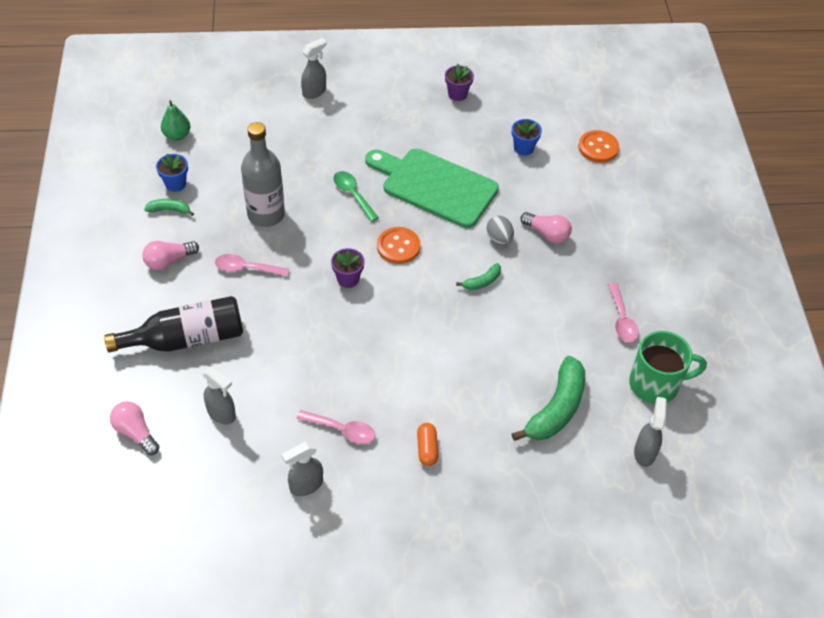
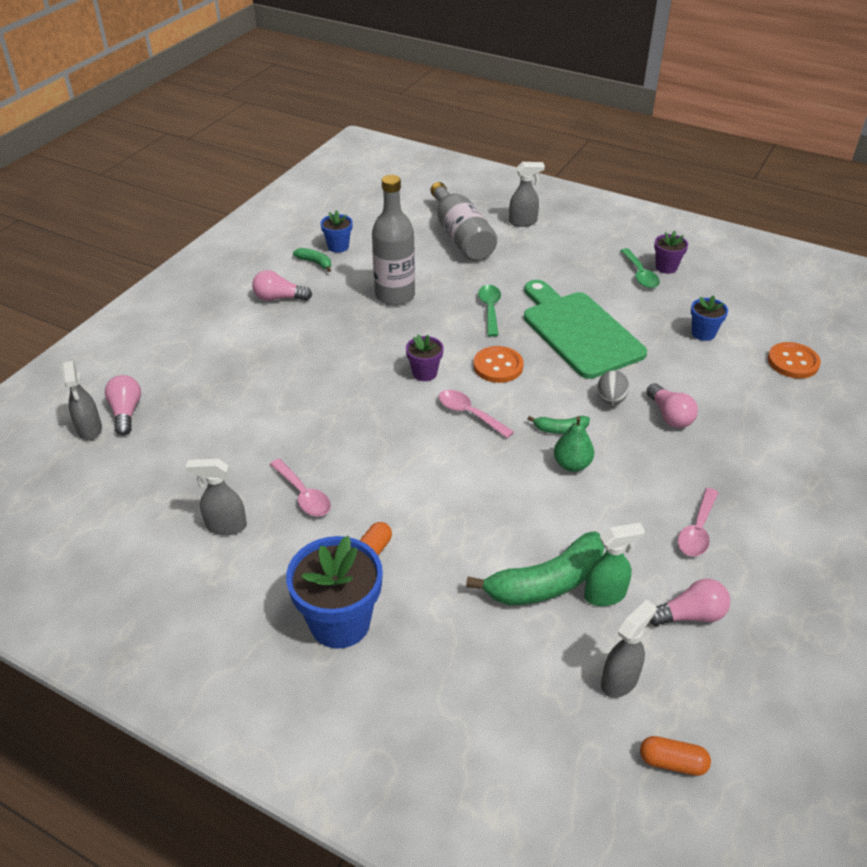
camera: 35 degrees right, 10 degrees down
black bottle [104,296,243,352] -> none
green pear [161,100,190,141] -> green pear moved to [554,416,594,472]
grey spray bottle [202,366,236,424] -> grey spray bottle moved to [62,361,102,441]
pink spoon [215,254,290,277] -> pink spoon moved to [439,390,514,438]
green mug [629,331,707,404] -> pink light bulb [649,579,730,626]
none -> blue flower pot [286,536,383,649]
none -> grey bottle [430,182,497,261]
none -> green spray bottle [584,523,645,606]
none -> green spoon [620,248,660,288]
none -> orange capsule [640,736,711,776]

